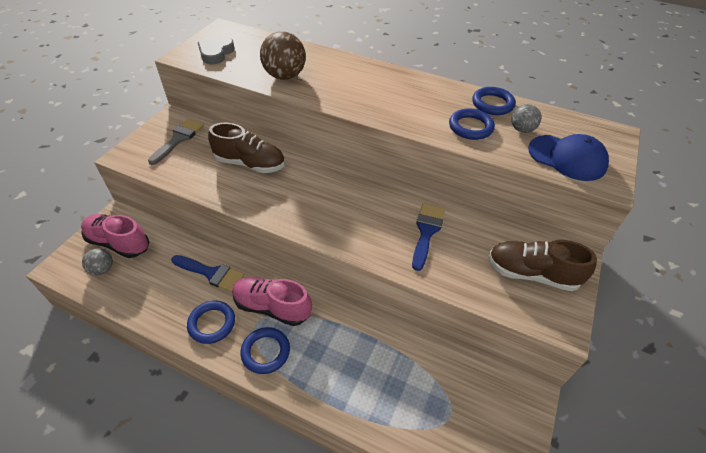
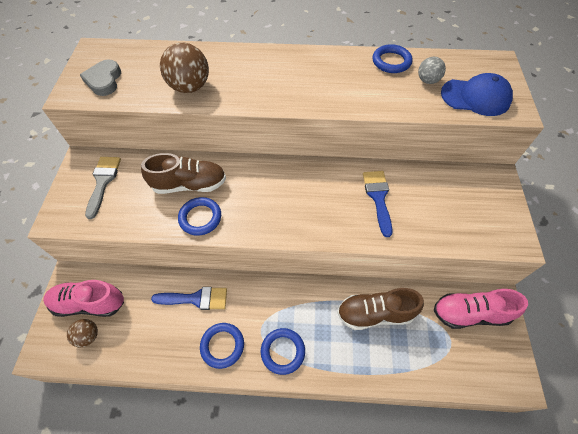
camera: 20 degrees left, 10 degrees up
grey ball [82,248,113,275] -> brown ball [67,319,98,347]
pink shoe [232,277,312,326] -> pink shoe moved to [434,289,528,329]
blue ring [449,108,495,140] -> blue ring moved to [178,197,221,236]
brown shoe [489,240,597,291] -> brown shoe moved to [337,288,424,330]

